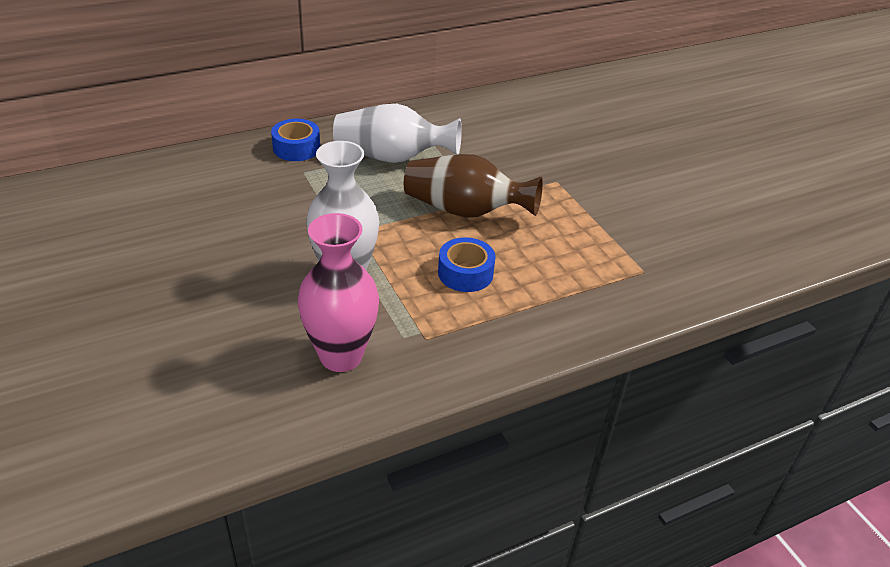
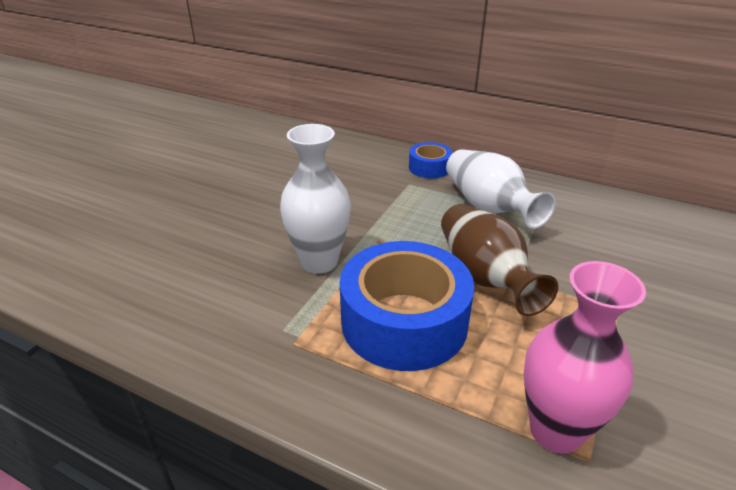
camera: 55 degrees right, 5 degrees down
pink vase [298,213,379,372] -> pink vase moved to [523,261,646,454]
blue tape [438,237,496,292] -> blue tape [340,241,474,371], size x2.05

